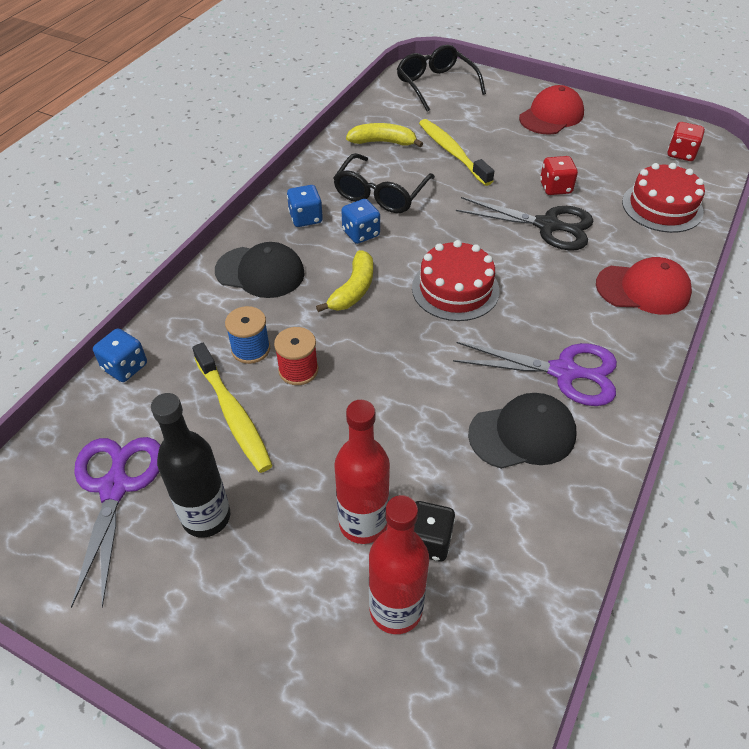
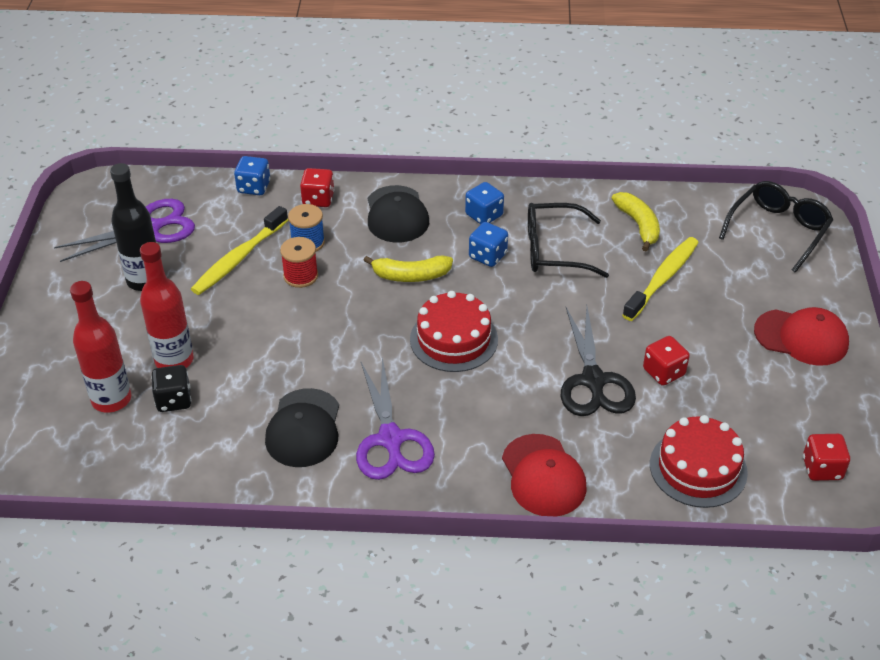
camera: 65 degrees right, 5 degrees down
black cap [468,393,577,469] -> black cap turned 45 degrees clockwise [265,388,339,467]
none -> red dice [300,168,334,207]

